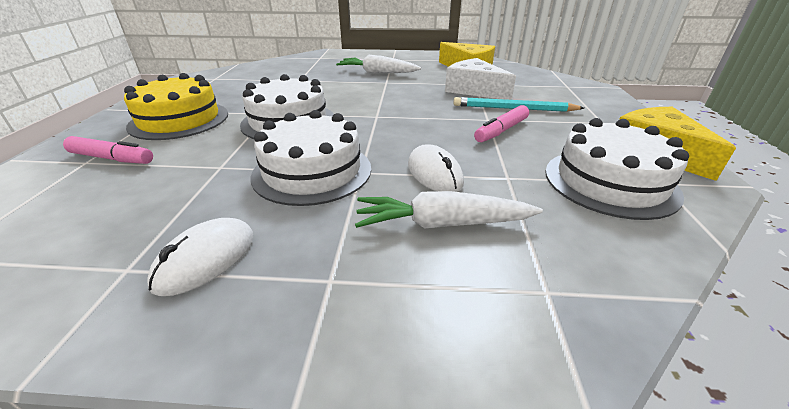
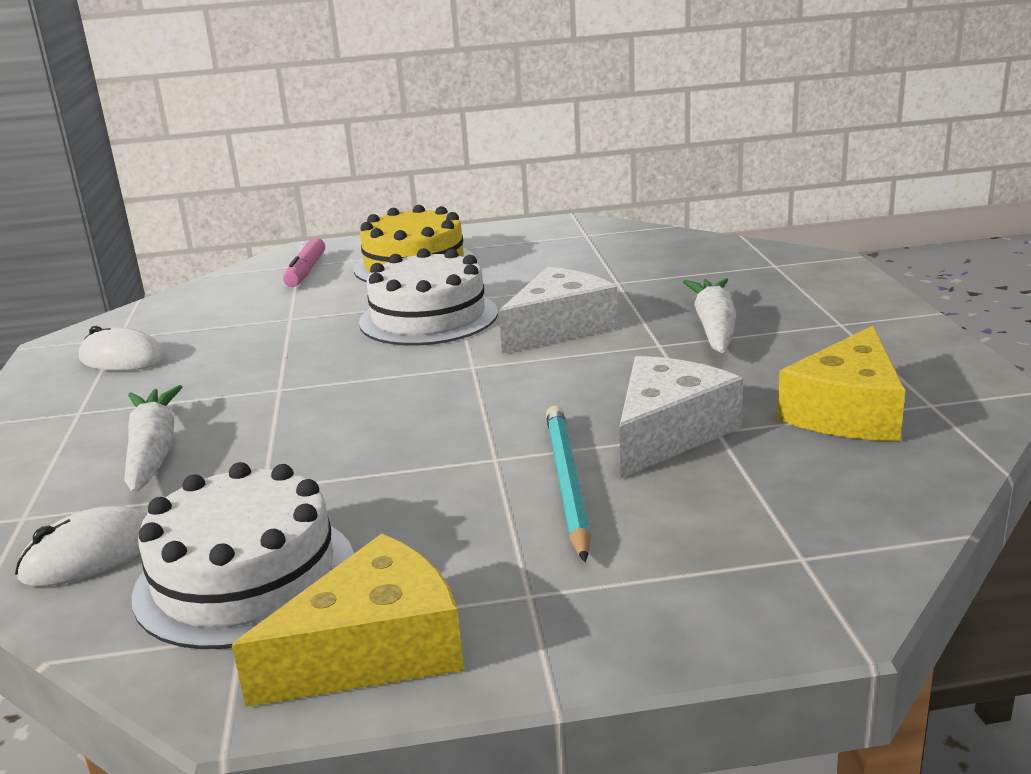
camera: 80 degrees right, 10 degrees down
white cake [251,110,371,206] -> none
white mouse [408,144,464,192] -> white mouse moved to [15,506,147,587]
pink marker [474,105,529,142] -> none
none -> white cheese [499,267,618,353]

